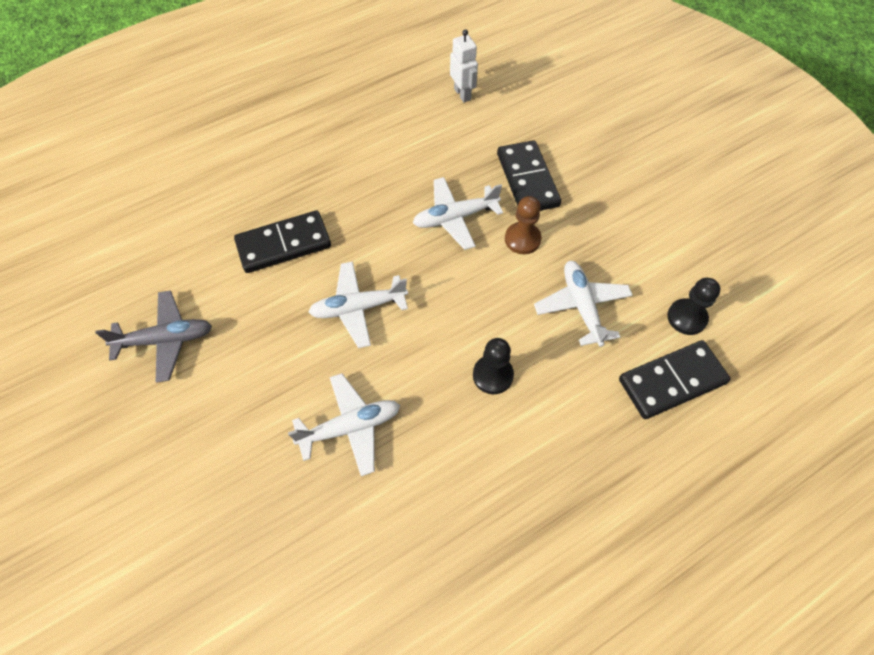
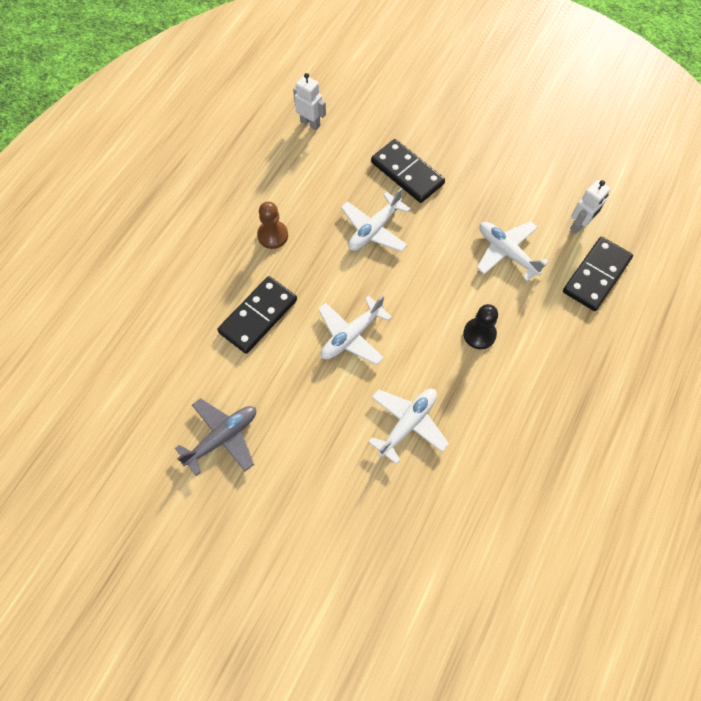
camera: 30 degrees left, 5 degrees up
brown pawn [505,196,542,254] -> brown pawn moved to [257,202,288,249]
black pawn [667,278,720,335] -> white robot [570,180,611,234]

